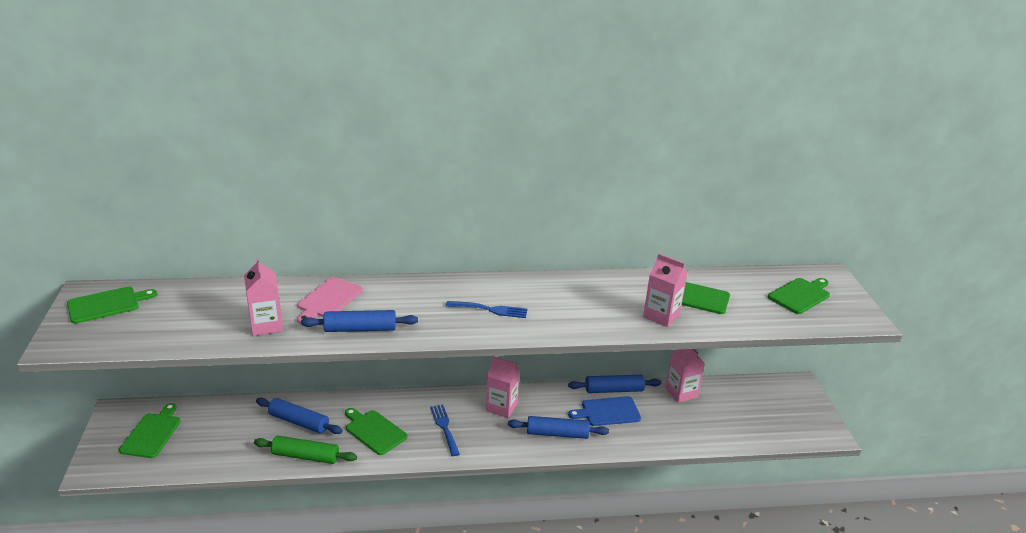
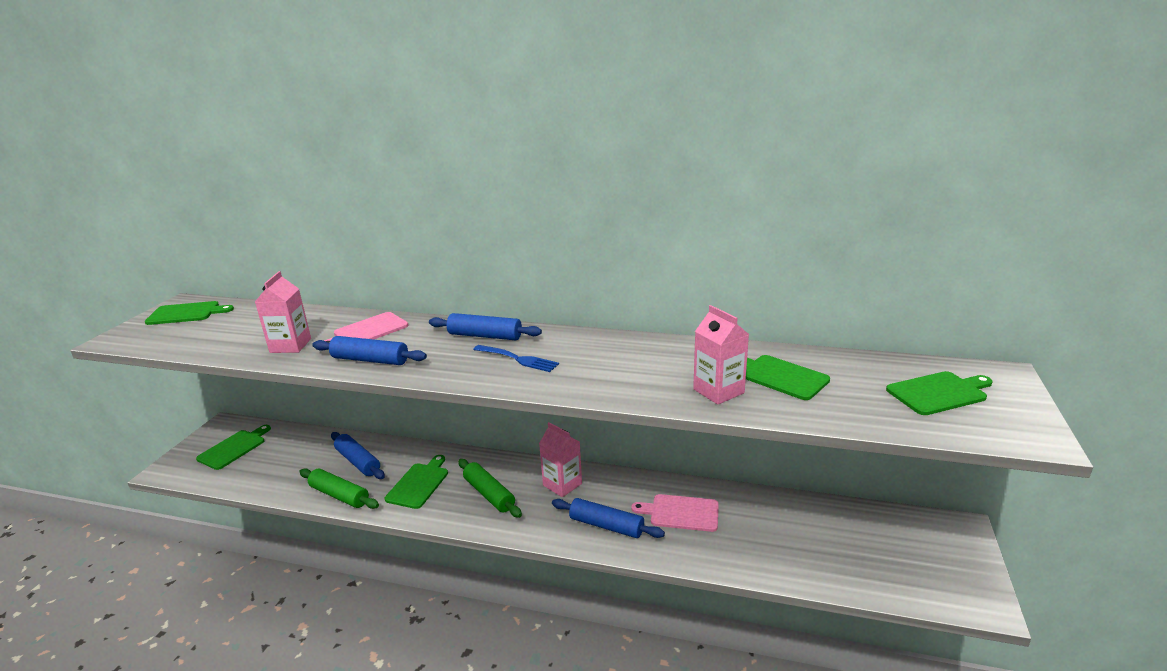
camera: 25 degrees right, 5 degrees down
green cutting board [345,408,408,455] -> green cutting board turned 45 degrees clockwise [385,455,448,509]
blue fork [430,405,460,456] -> green rolling pin [458,459,522,518]
blue rolling pin [568,375,661,393] -> blue rolling pin moved to [429,313,542,340]
blue cutting board [568,396,641,426] -> pink cutting board [631,494,719,532]
pink carton [665,349,705,403] -> none

